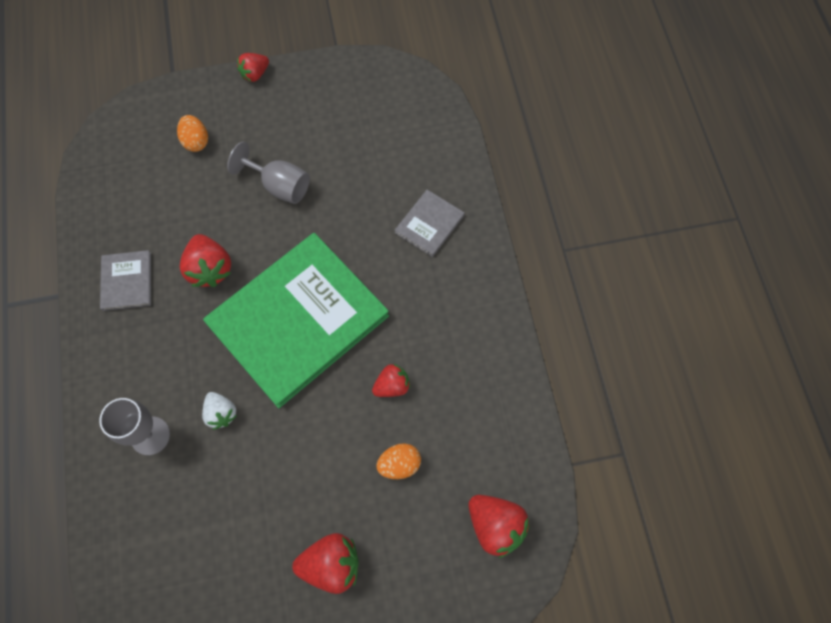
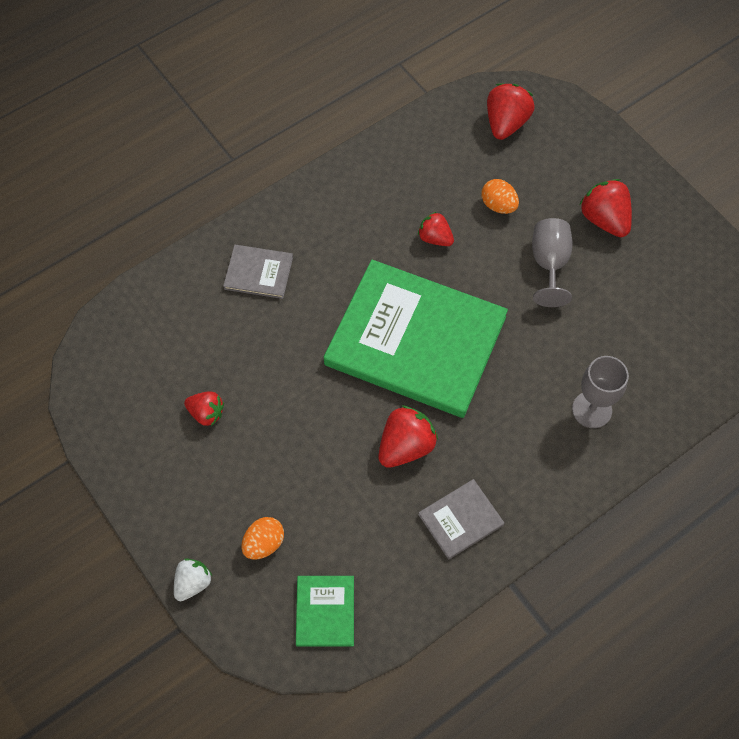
camera: 115 degrees left, 5 degrees down
white strawberry [202,392,237,430] -> white strawberry moved to [174,559,212,601]
grey goblet [227,142,310,204] -> grey goblet moved to [532,218,573,307]
red strawberry [237,53,269,82] -> red strawberry moved to [184,391,224,426]
none -> green book [296,576,354,647]

